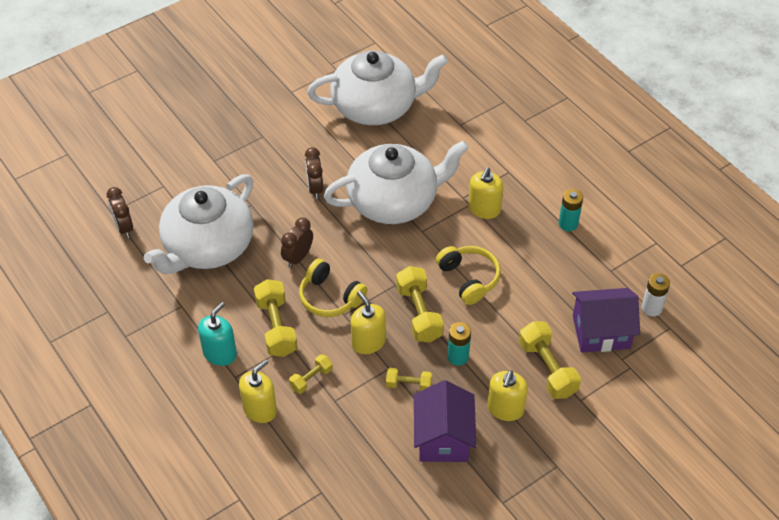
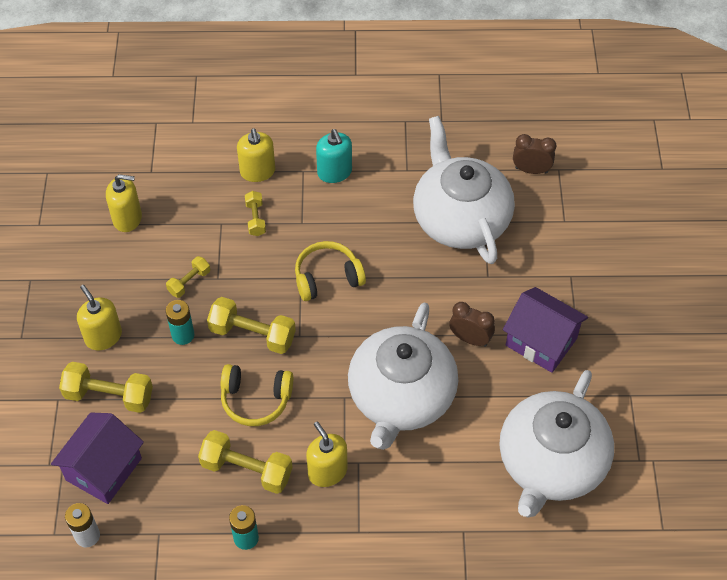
camera: 125 degrees right, 5 degrees up
yellow dumbbell [254,279,297,357] -> yellow dumbbell moved to [198,430,293,494]
brown clock [281,218,313,268] -> none
yellow soap dispenser [351,291,386,354] -> yellow soap dispenser moved to [106,174,142,232]
purple house [414,380,477,462] -> purple house moved to [503,287,588,373]

